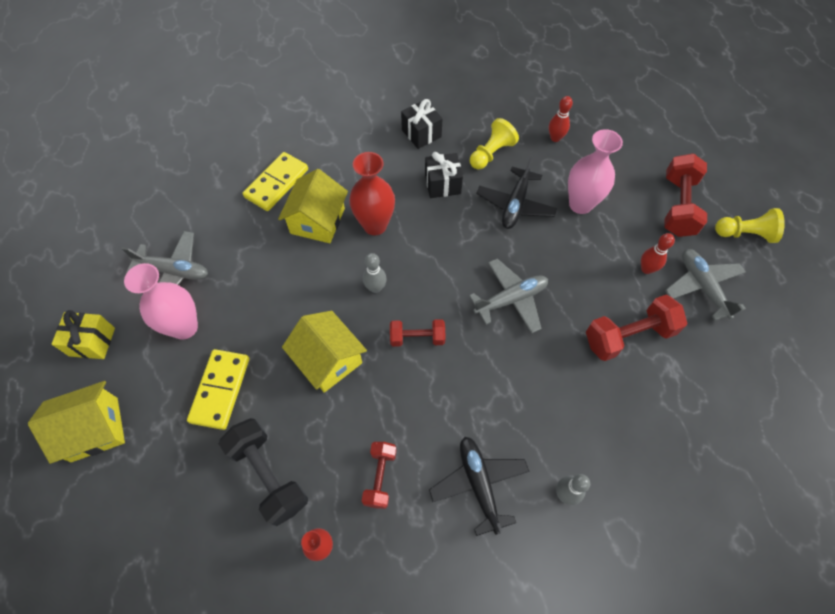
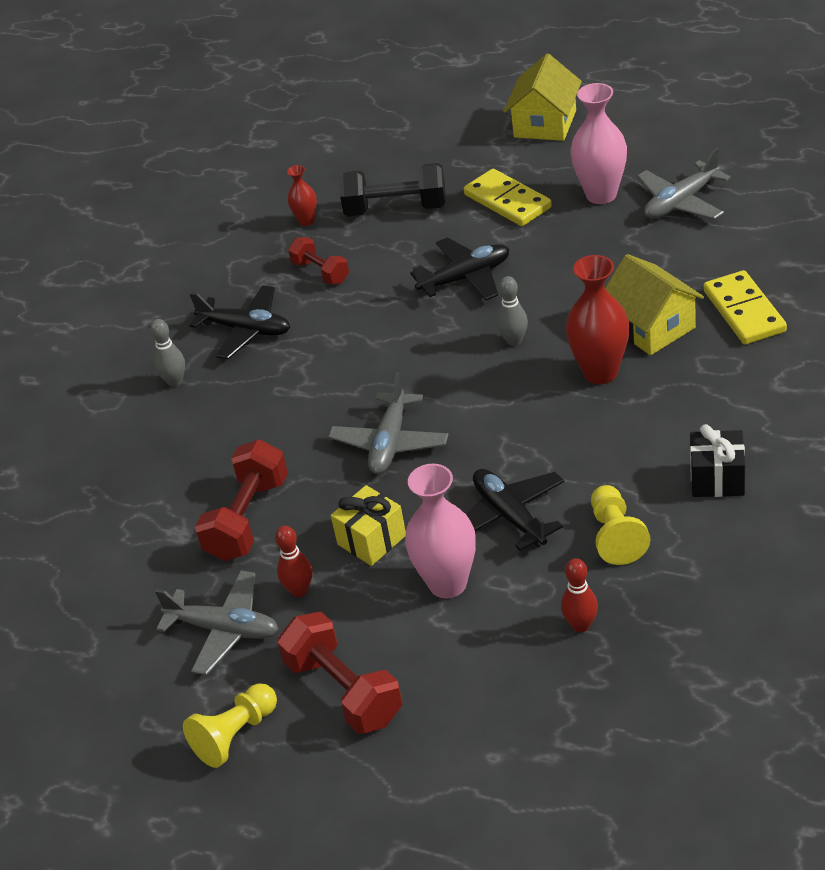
camera: 135 degrees right, 20 degrees down
yellow gift [52,310,115,359] -> yellow gift moved to [331,485,406,566]
yellow house [282,311,367,393] -> black plane [410,237,509,300]
red dumbbell [390,319,445,347] -> none
black gift [425,152,463,198] -> none

